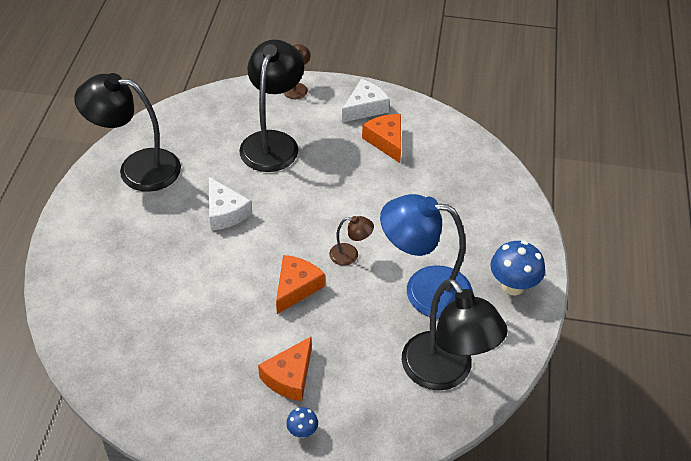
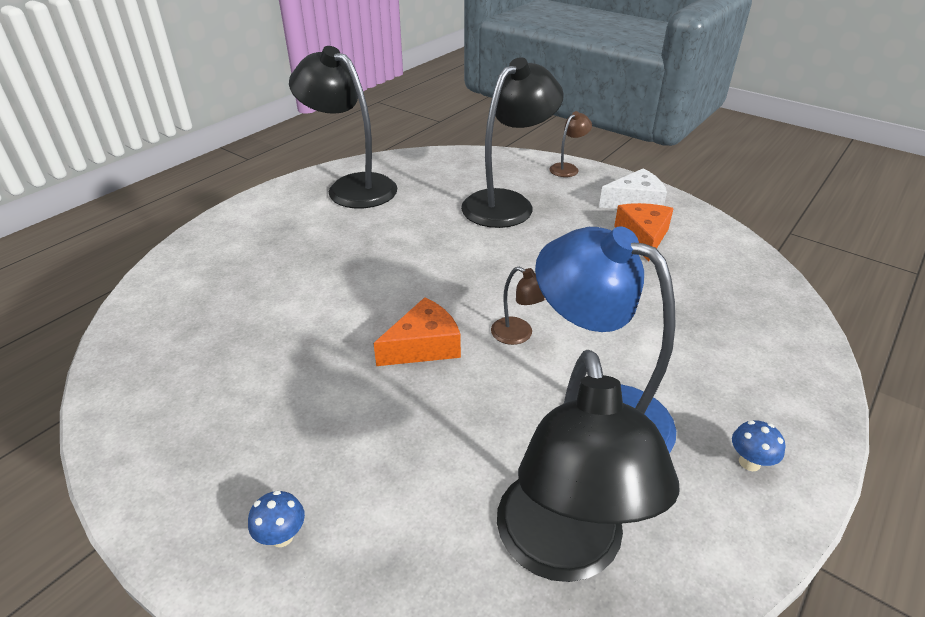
camera: 30 degrees right, 10 degrees down
white cheese [209,177,252,231] -> none
orange cheese [258,336,312,401] -> none
blue mushroom [490,240,545,296] -> blue mushroom [732,420,785,471], size x0.52

